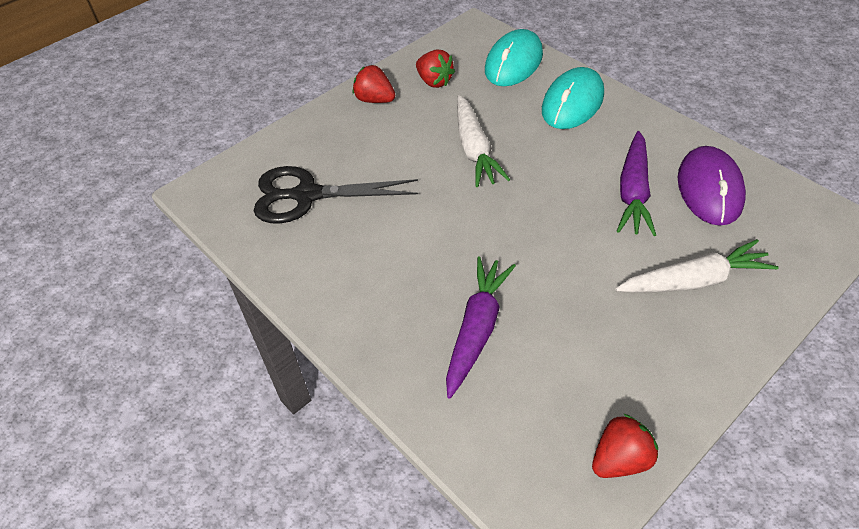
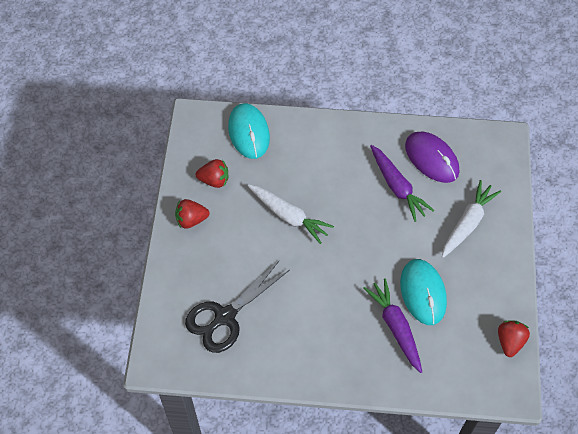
camera: 45 degrees left, 10 degrees up
turquoise mouse [542,67,604,129] -> turquoise mouse moved to [400,259,447,325]

